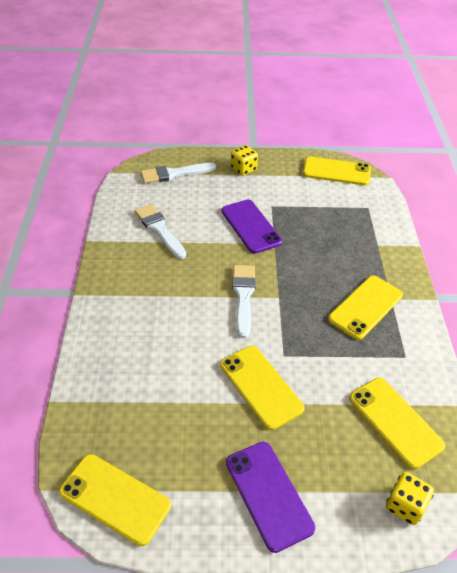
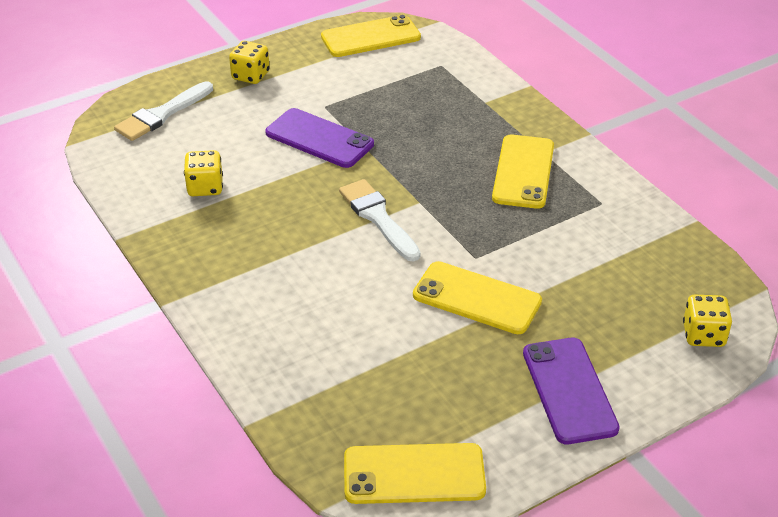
camera: 30 degrees left, 5 degrees down
white brush [135,204,186,259] -> yellow dice [184,150,223,196]
purple phone [226,442,316,553] -> purple phone turned 45 degrees clockwise [523,338,620,444]
yellow phone [349,378,446,469] -> none

